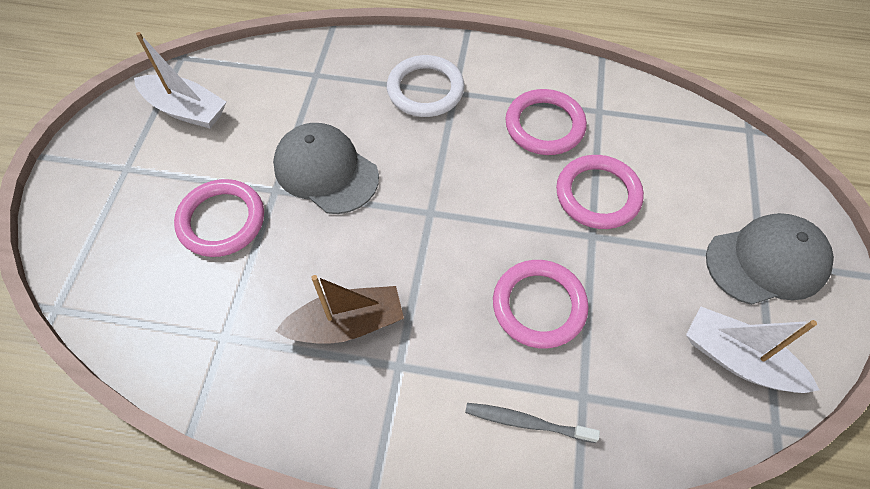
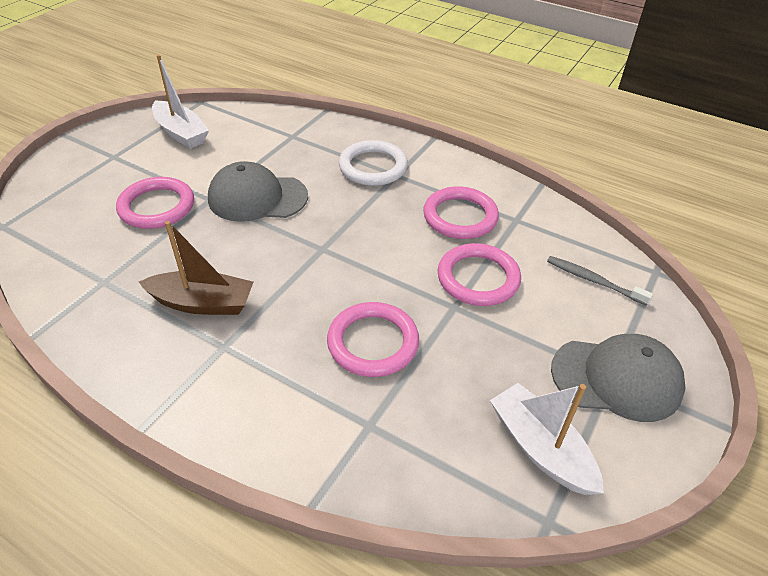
camera: 20 degrees right, 15 degrees down
grey cap [273,123,379,214] -> grey cap turned 60 degrees counterclockwise [208,161,308,222]
grey toothbrush [465,403,600,443] -> grey toothbrush moved to [547,256,653,306]

